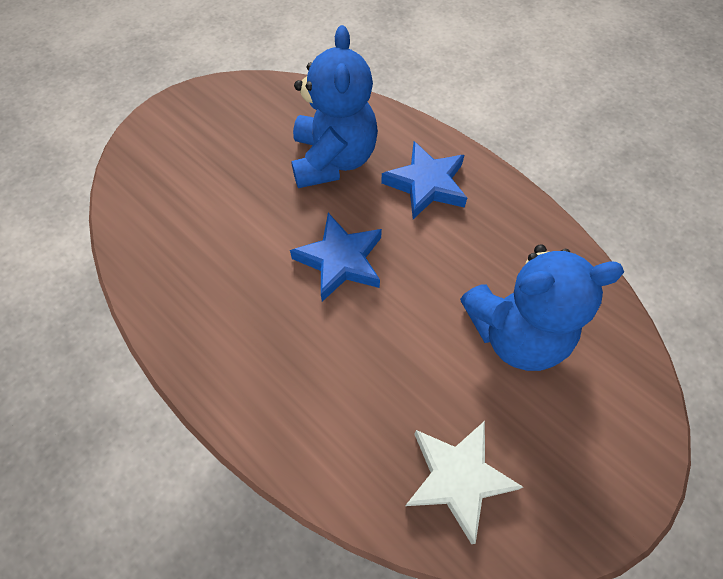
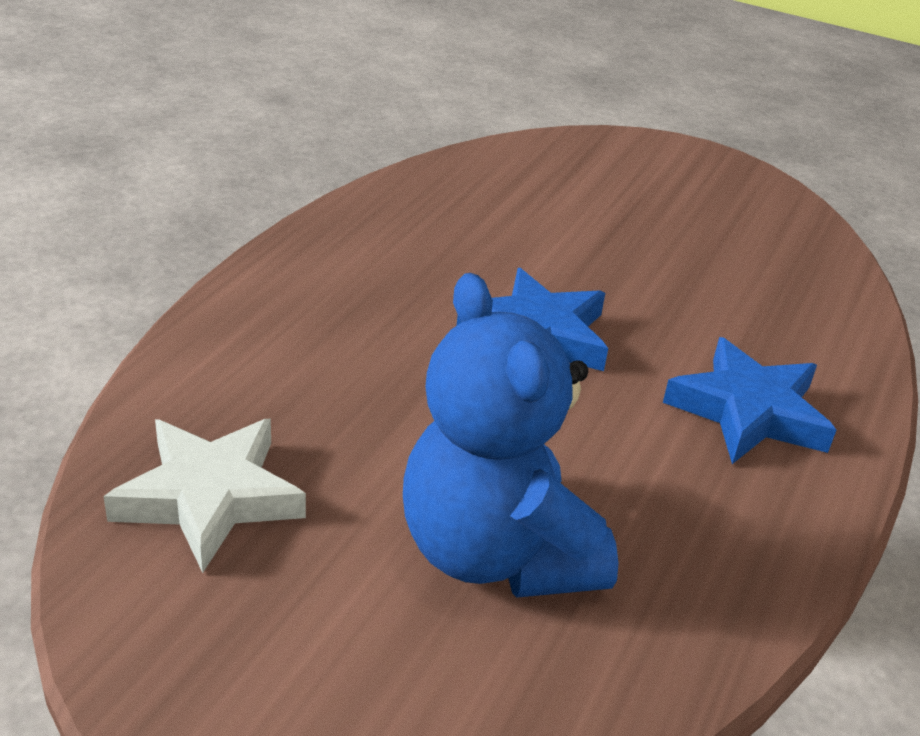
camera: 70 degrees right, 25 degrees down
blue teddy bear [291,25,378,188] -> none

